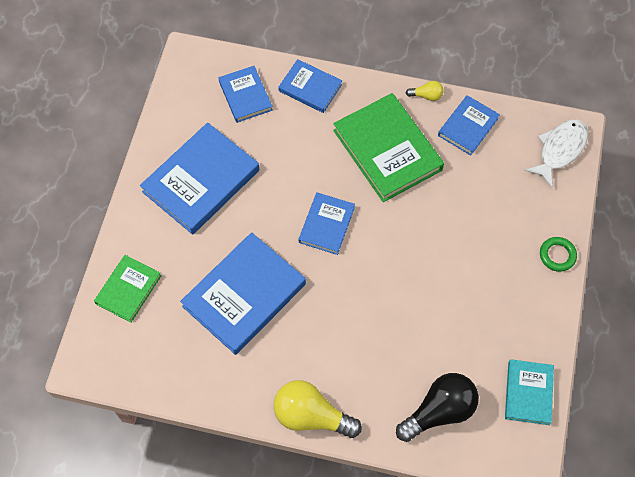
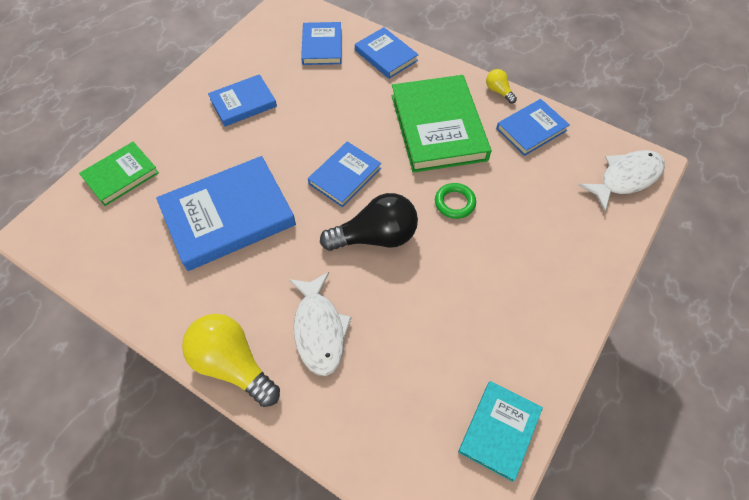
camera: 20 degrees right, 5 degrees down
blue book [140,123,259,235] -> blue book [208,74,277,126], size x0.56
black light bulb [396,373,479,442] -> black light bulb moved to [320,193,418,251]
yellow light bulb [406,81,443,101] -> yellow light bulb turned 150 degrees counterclockwise [486,69,517,104]
green ring [540,237,577,272] -> green ring moved to [435,183,476,219]
none -> white fish [289,272,352,376]

